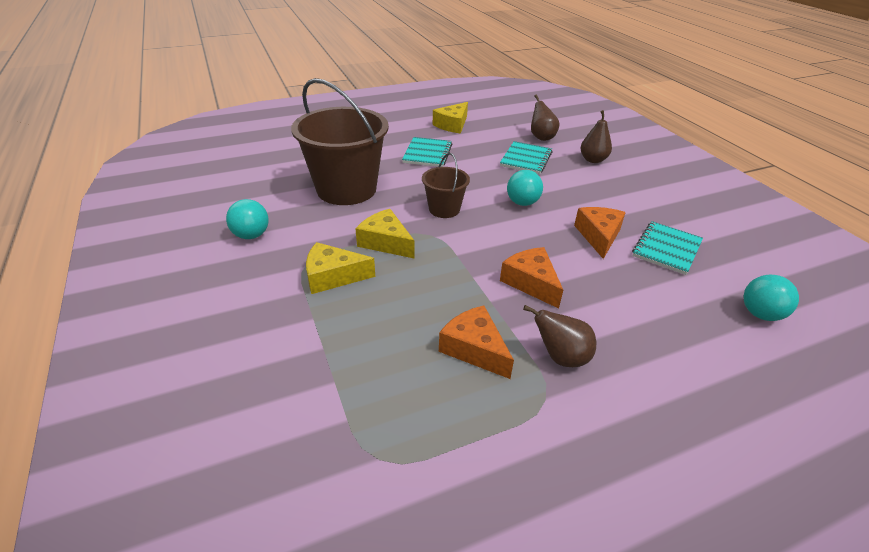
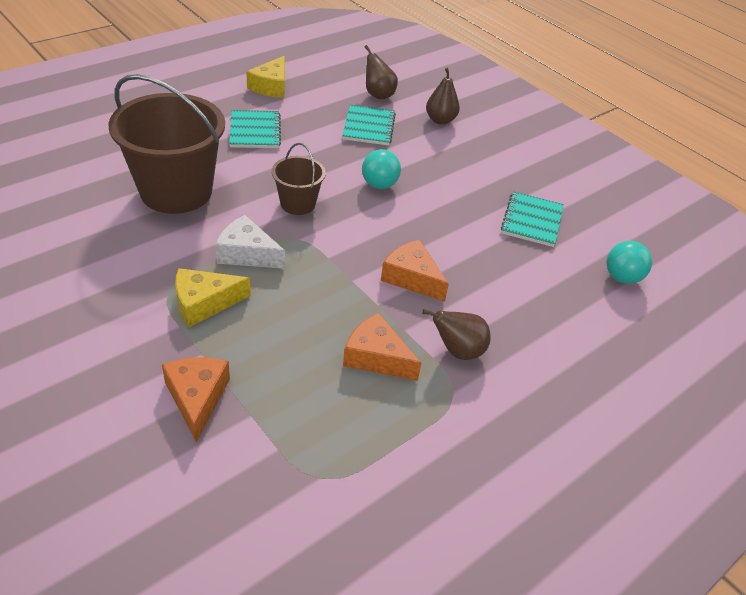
camera: 20 degrees left, 5 degrees up
turquoise ball [226,199,268,239] -> none
yellow cheese [355,209,414,258] -> white cheese [215,215,285,269]
orange cheese [574,207,626,259] -> orange cheese moved to [162,357,230,442]

